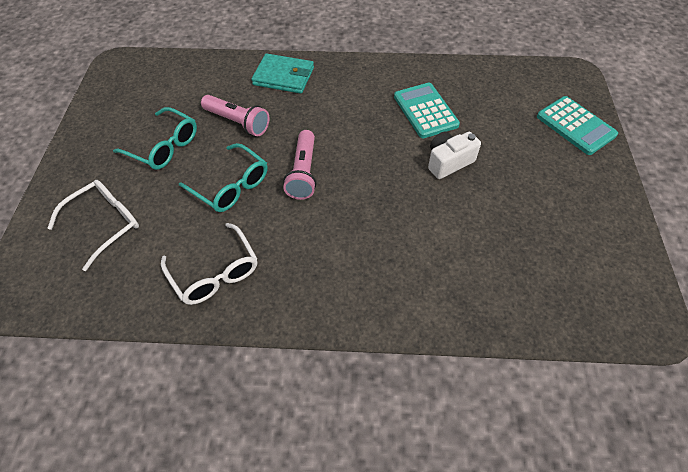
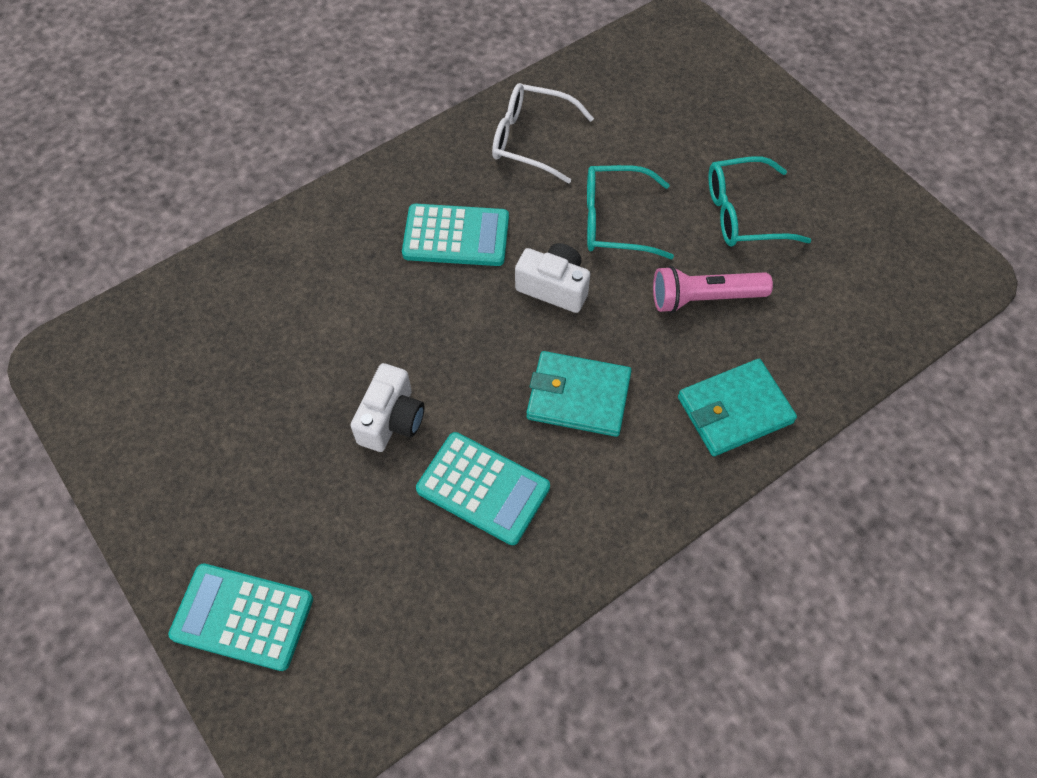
camera: 140 degrees right, 5 degrees up
white glasses [48,180,139,271] -> none
pink flashlight [283,130,317,200] -> white camera [515,243,590,313]
none -> turquoise calculator [402,204,509,266]
none -> turquoise wallet [526,351,632,437]

